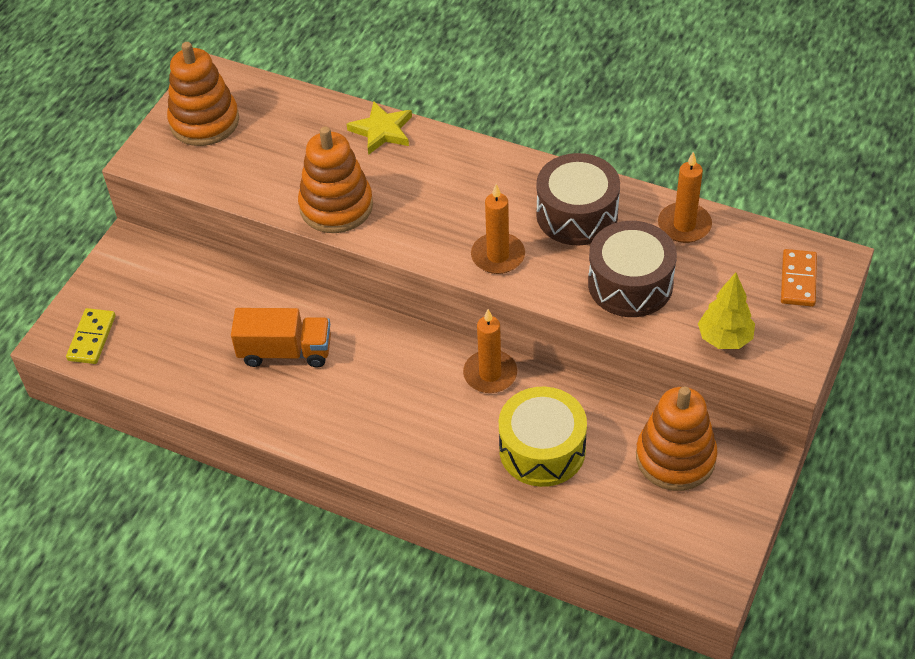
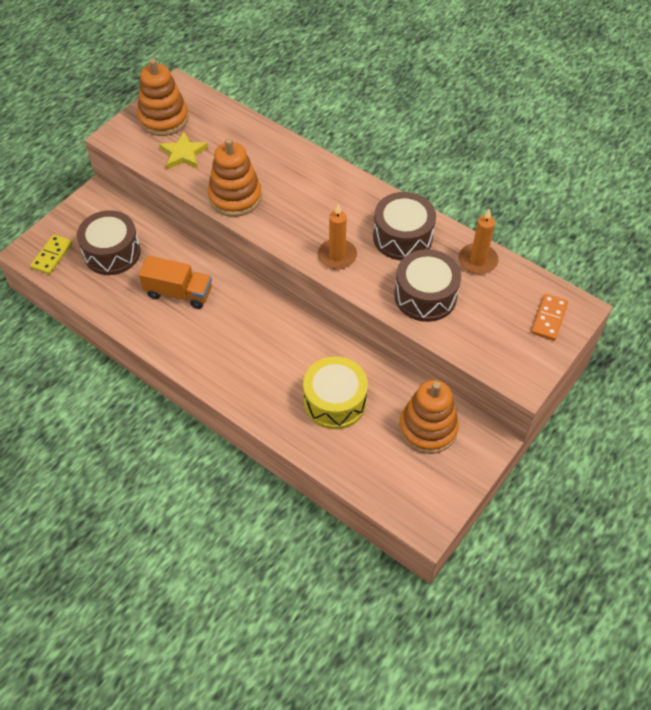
camera: 10 degrees right, 5 degrees up
yellow star [347,102,412,155] -> yellow star moved to [159,132,208,169]
orange candle [463,309,517,393] -> none
yellow tree [698,272,755,349] -> none
none -> brown drum [77,210,141,275]

